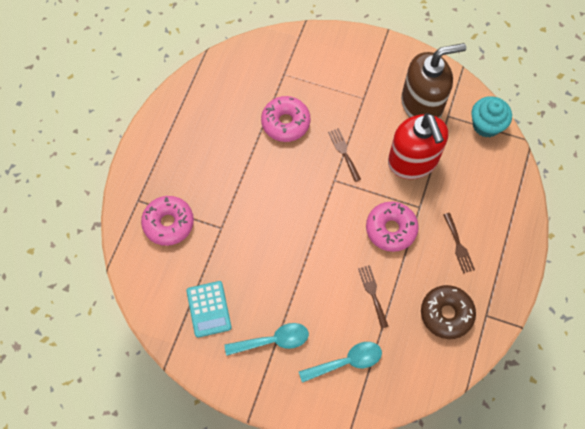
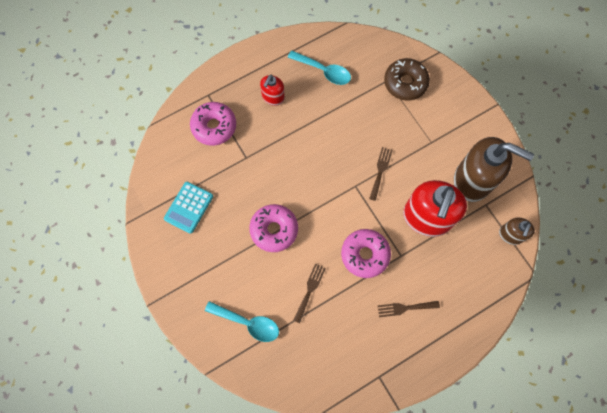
camera: 40 degrees right, 5 degrees up
turquoise spoon [224,323,309,356] -> turquoise spoon moved to [288,50,351,85]
pink donut [261,96,311,142] -> pink donut moved to [249,204,298,252]
brown donut [421,285,476,339] -> brown donut moved to [384,58,430,100]
brown fork [443,213,475,273] -> brown fork turned 60 degrees clockwise [378,301,440,317]
turquoise cupcake [471,96,512,137] -> brown soap dispenser [499,218,535,245]
none -> red soap dispenser [260,75,285,106]

